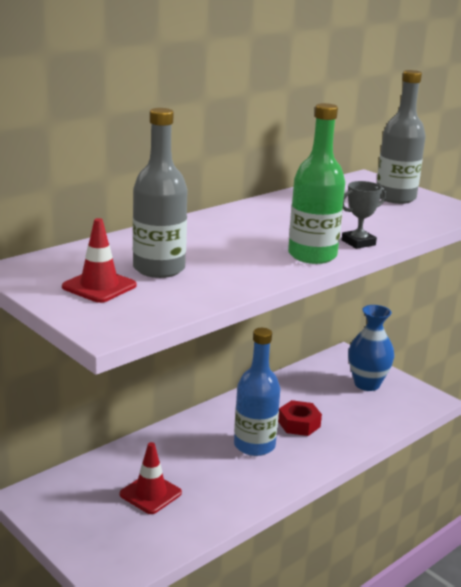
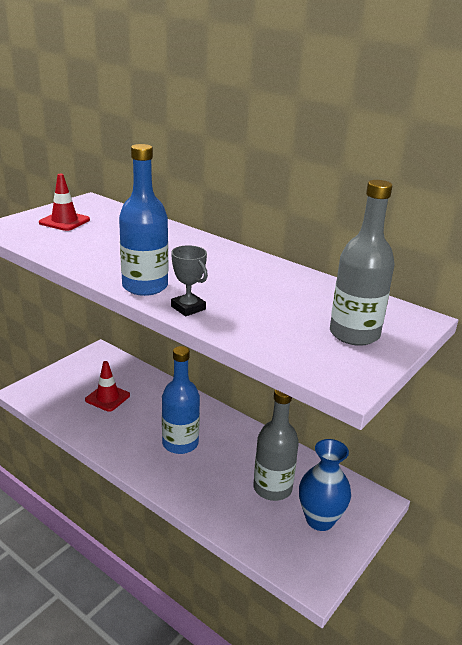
camera: 80 degrees right, 5 degrees up
grey bottle [133,108,188,278] -> grey bottle moved to [254,389,299,501]
red nut [278,400,322,436] -> none
green bottle [288,103,345,264] -> blue bottle [119,144,168,296]

